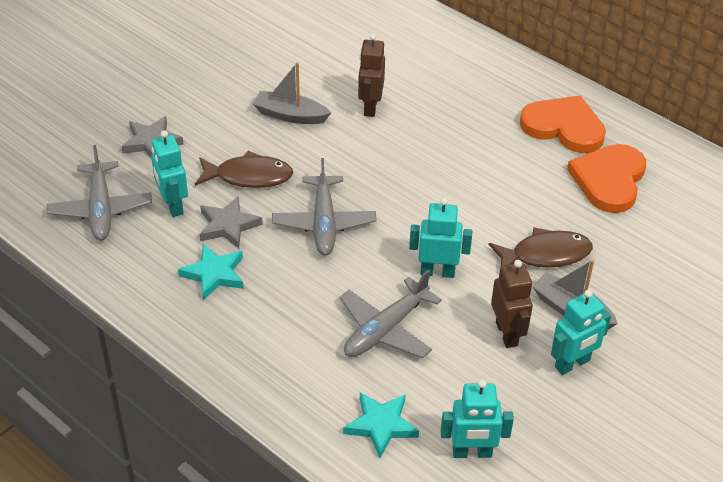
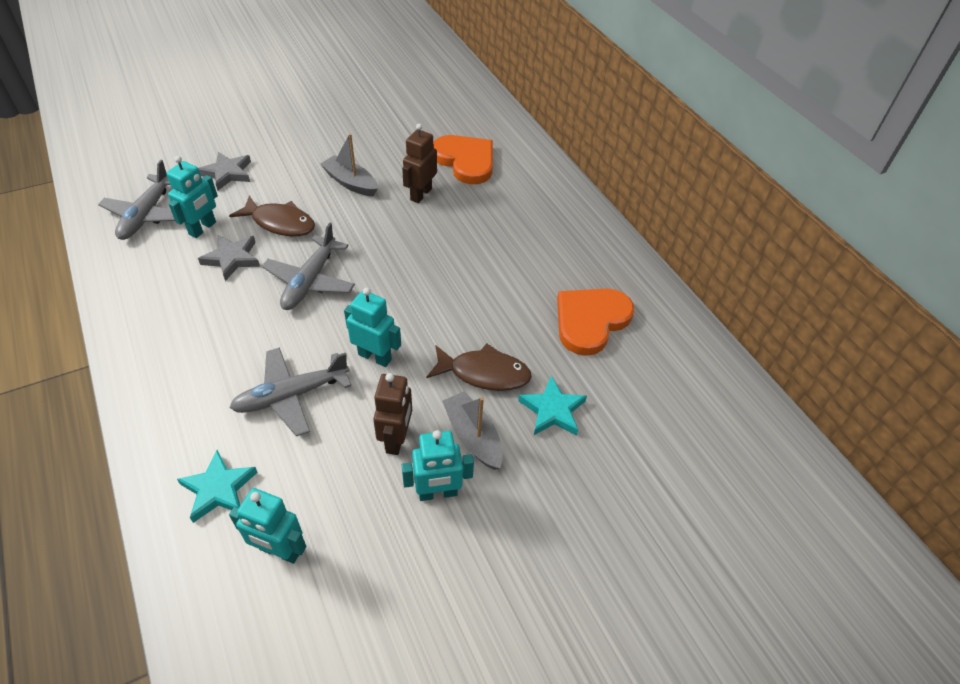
camera: 20 degrees right, 5 degrees up
turquoise robot [151,130,188,217] -> turquoise robot turned 150 degrees counterclockwise [166,156,218,238]
turquoise star [178,244,244,300] -> turquoise star moved to [518,376,587,436]
orange heart [520,96,606,153] -> orange heart moved to [433,135,493,184]

